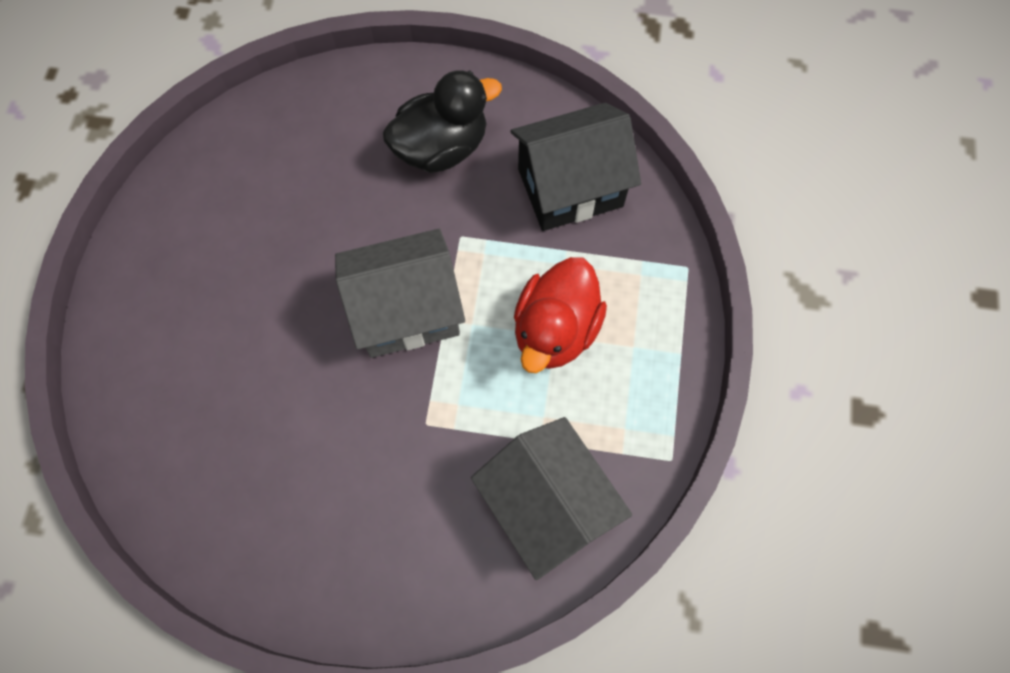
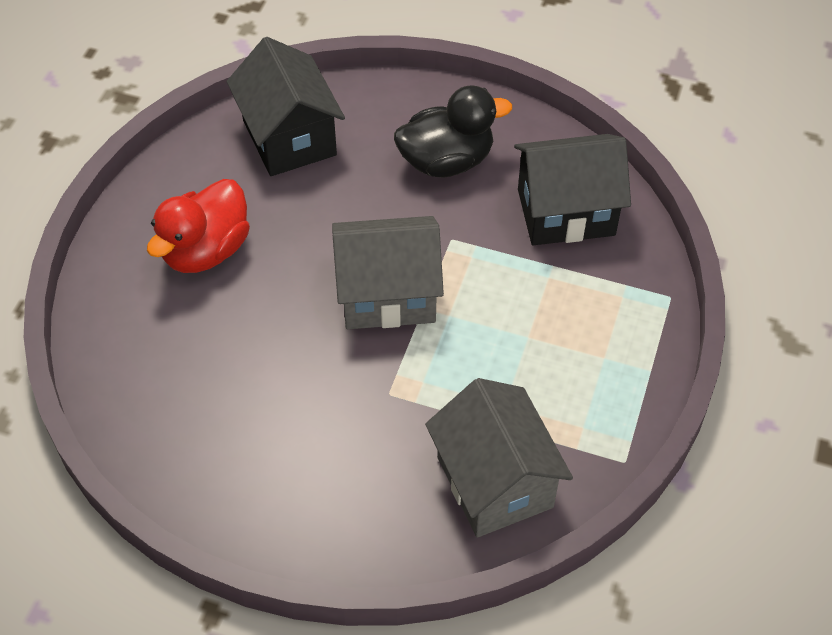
camera: 10 degrees right, 15 degrees down
red duck [514,257,607,373] -> red duck moved to [147,179,250,273]
none -> black house [227,37,345,176]

